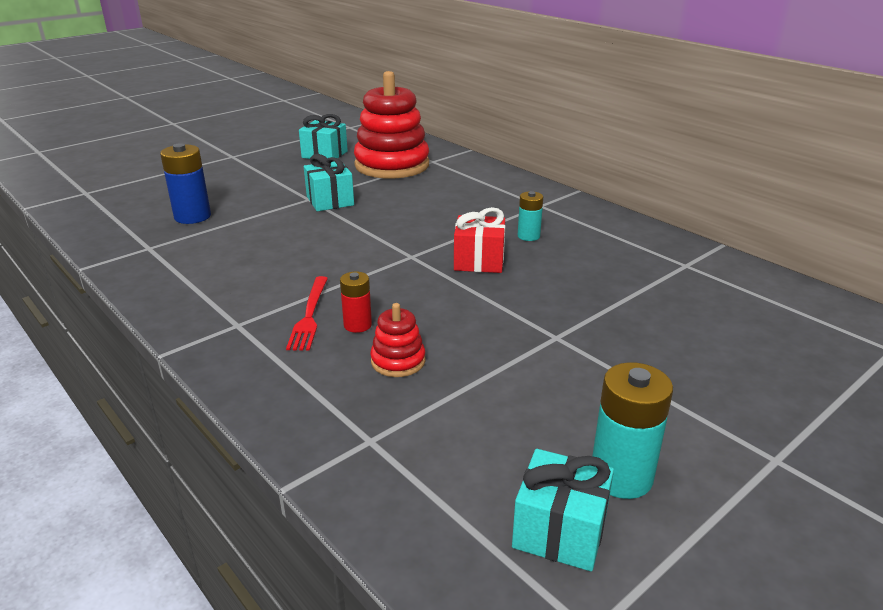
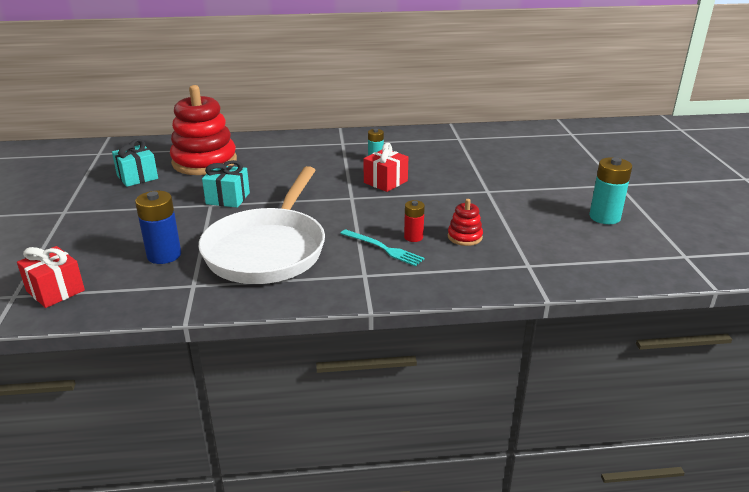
camera: 55 degrees left, 0 degrees up
red fork [286,276,328,351] -> turquoise fork [340,229,425,266]
turquoise gift [512,449,614,572] -> none
none -> red gift [17,246,85,308]
none -> white pan [199,166,325,284]

